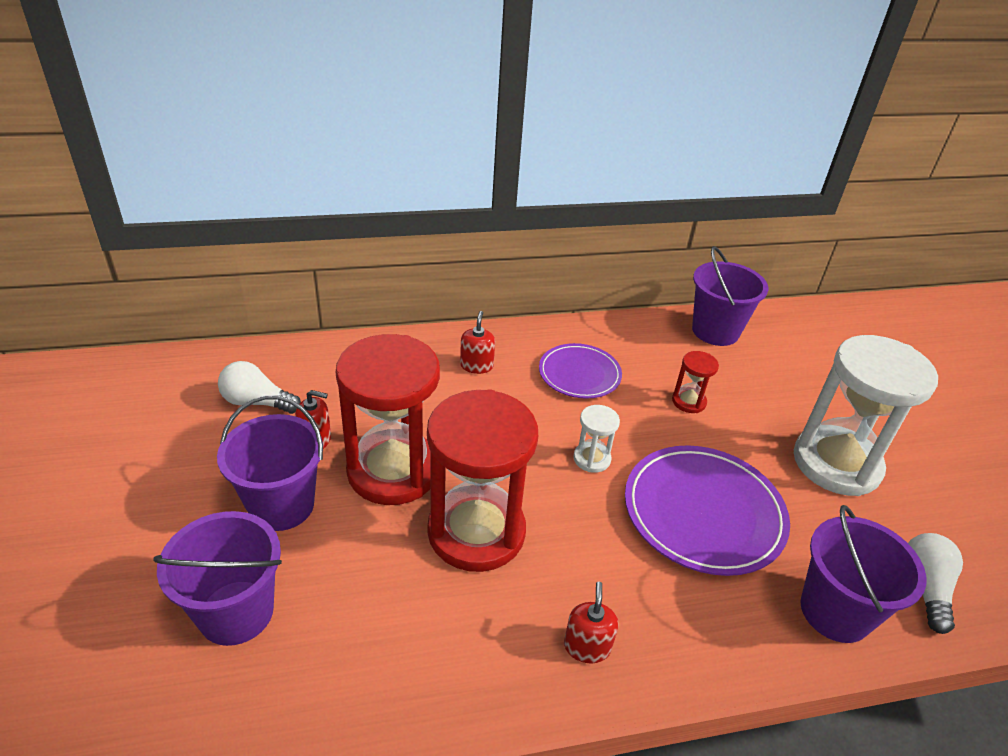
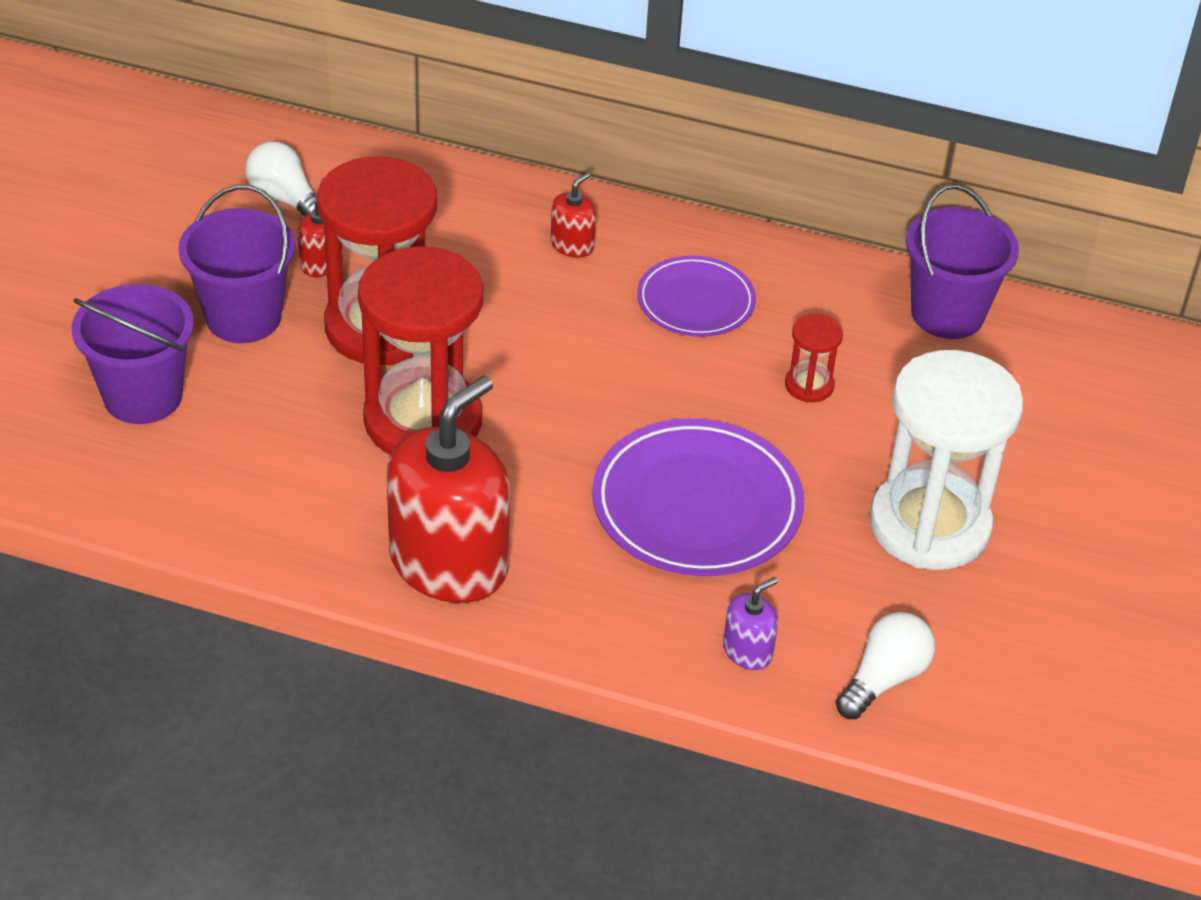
camera: 30 degrees right, 5 degrees up
red soap dispenser [564,582,619,663] -> red soap dispenser [386,375,510,603], size x2.36
white hourglass [573,405,620,473] -> none
purple bucket [800,505,926,643] -> purple soap dispenser [723,577,778,670]

